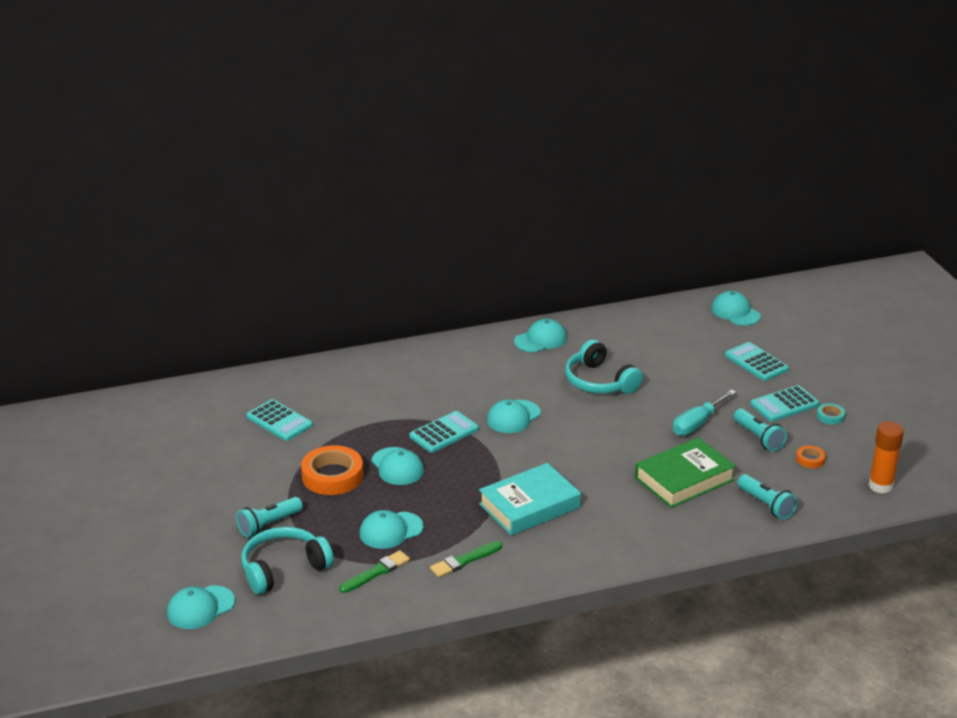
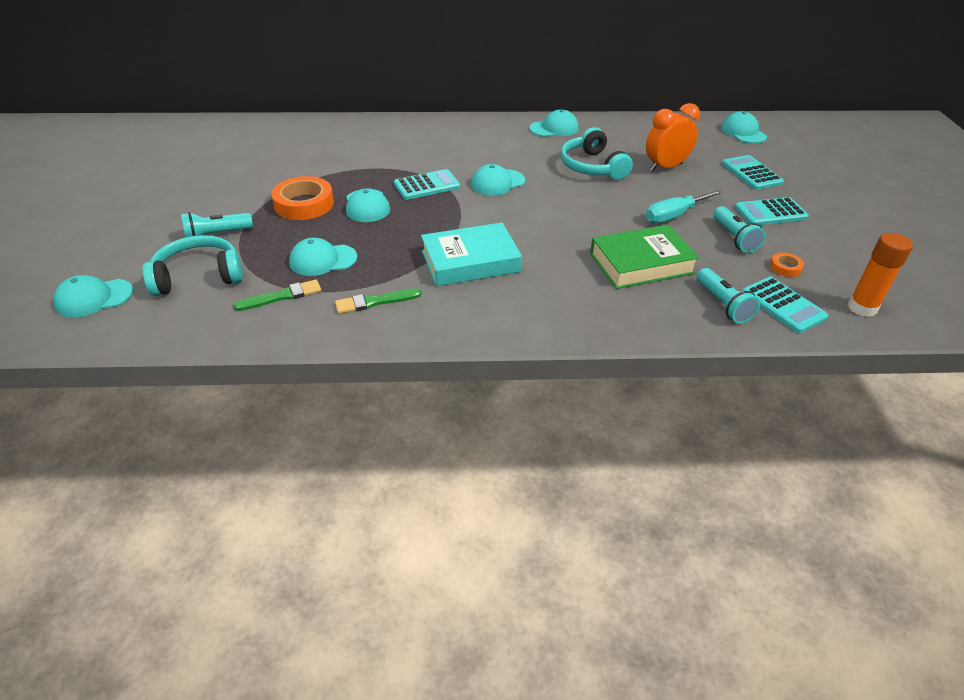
camera: 15 degrees right, 10 degrees up
turquoise calculator [246,399,313,441] -> turquoise calculator moved to [742,277,829,333]
turquoise tape [817,403,845,425] -> none
none -> orange clock [646,103,700,172]

